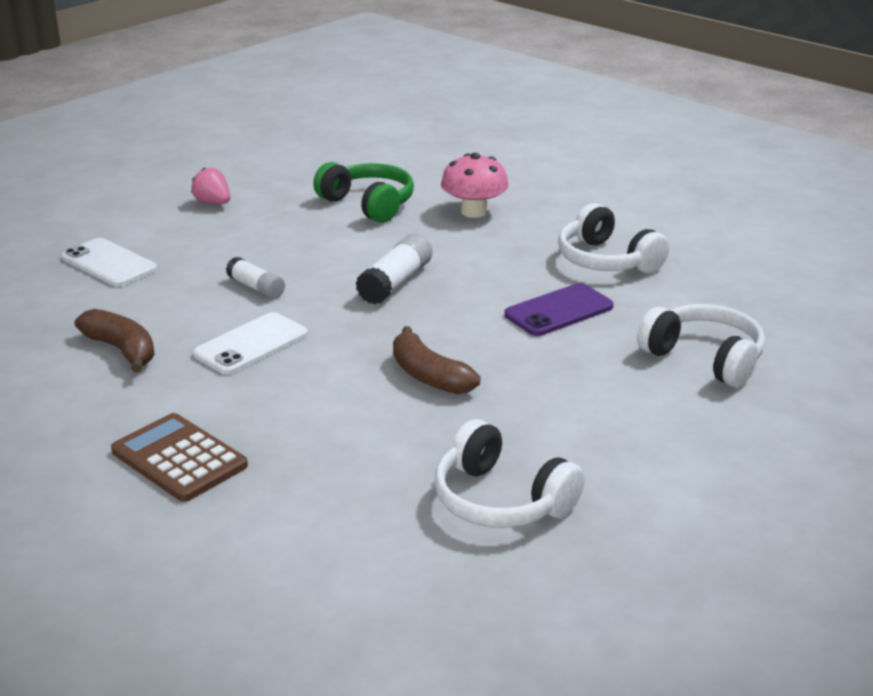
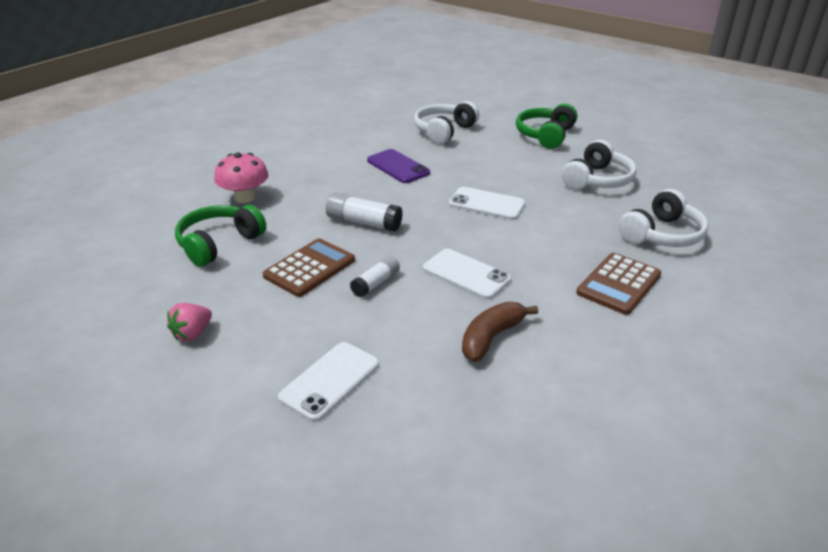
camera: 95 degrees left, 5 degrees up
brown banana [393,326,481,394] -> white phone [449,187,526,220]
white headphones [558,203,669,273] -> white headphones moved to [619,189,709,247]
none -> brown calculator [263,238,355,297]
none -> green headphones [516,103,577,149]

